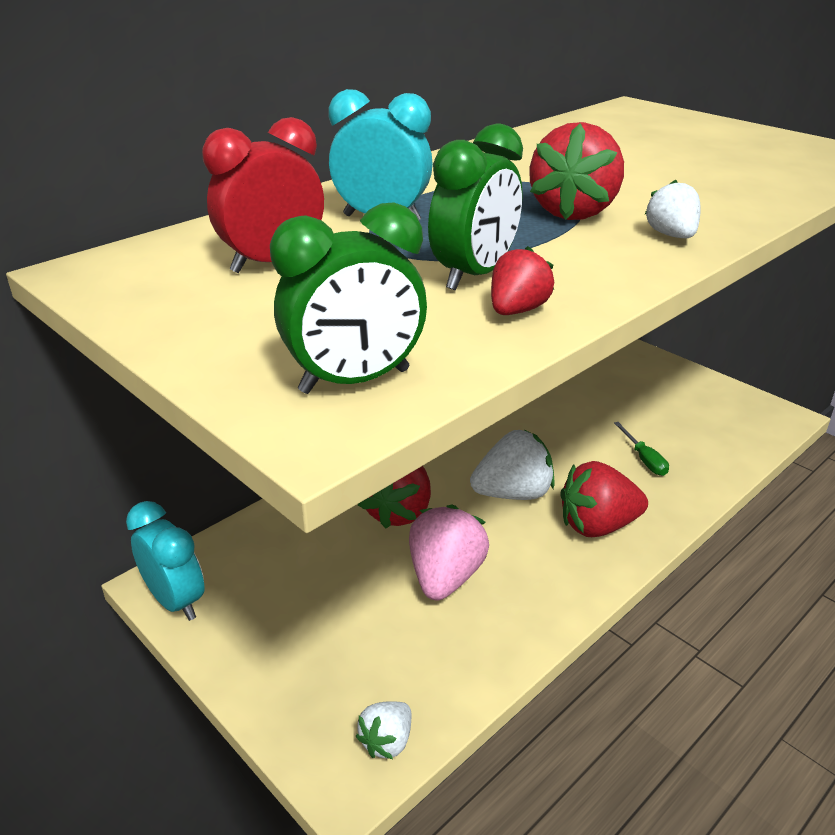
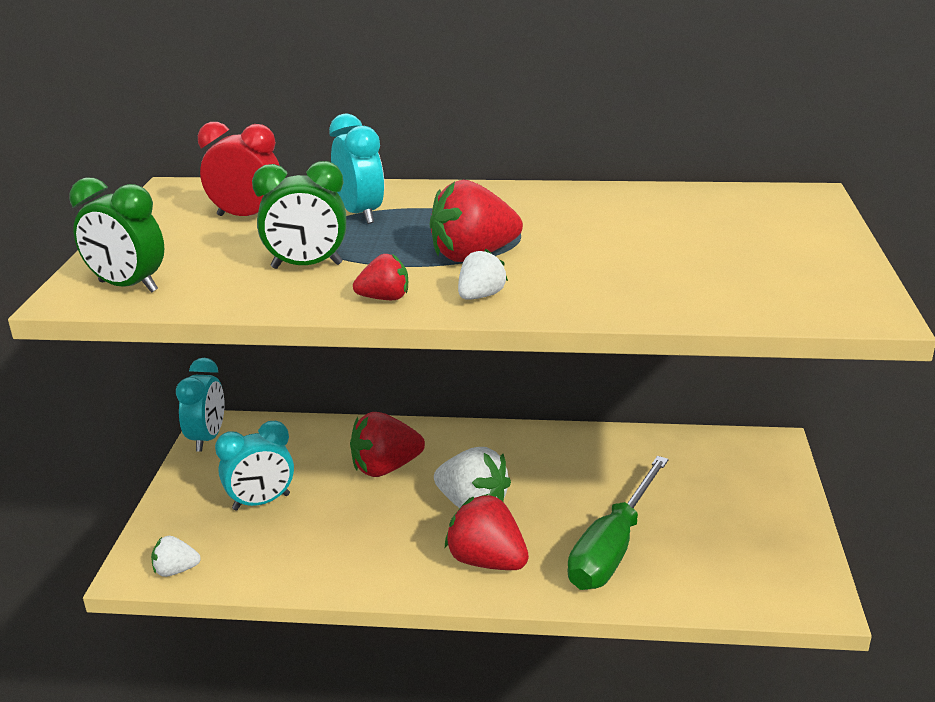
camera: 50 degrees right, 5 degrees down
pink strawberry [409,504,489,601] -> none
red strawberry [491,246,554,315] -> red strawberry moved to [353,254,408,300]
green screwdriver [614,422,669,476] -> green screwdriver [567,456,669,590], size x2.30
none -> turquoise clock [215,421,294,511]

